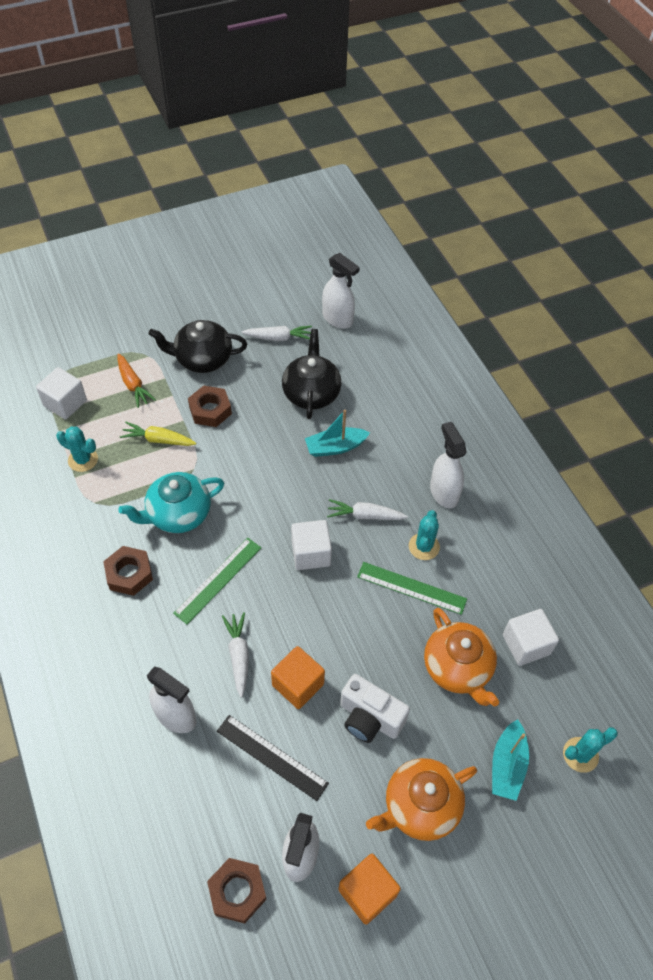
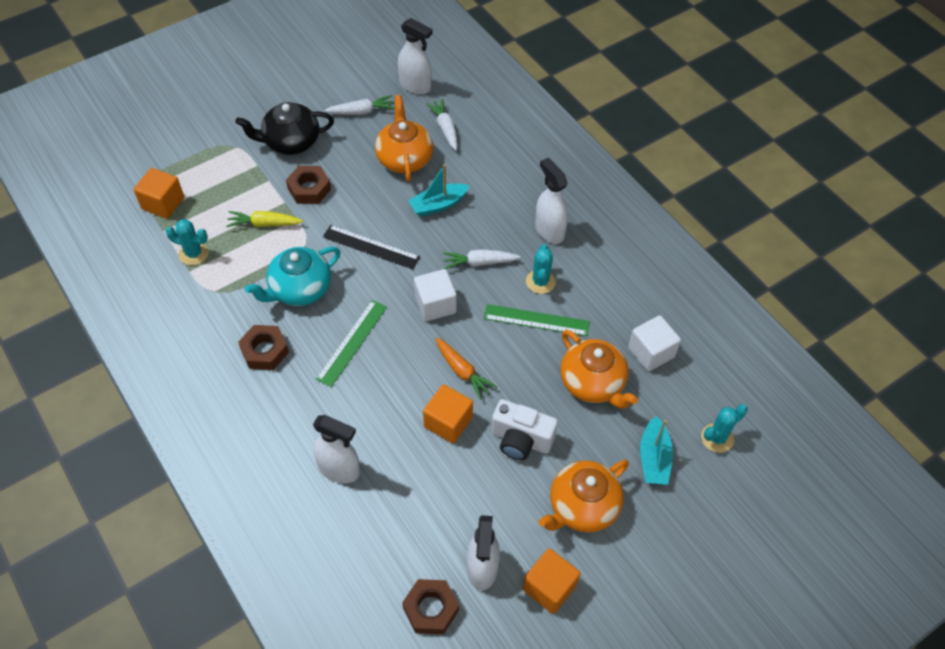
camera: 10 degrees left, 0 degrees up
white cube [36,367,87,419] -> orange cube [134,168,184,219]
orange carrot [118,353,156,408] -> orange carrot moved to [435,338,497,400]
black ruler [217,715,329,801] -> black ruler moved to [323,225,420,269]
white carrot [222,612,249,697] -> white carrot moved to [426,99,458,151]
black teapot [282,329,342,419] -> orange teapot [375,95,433,182]

